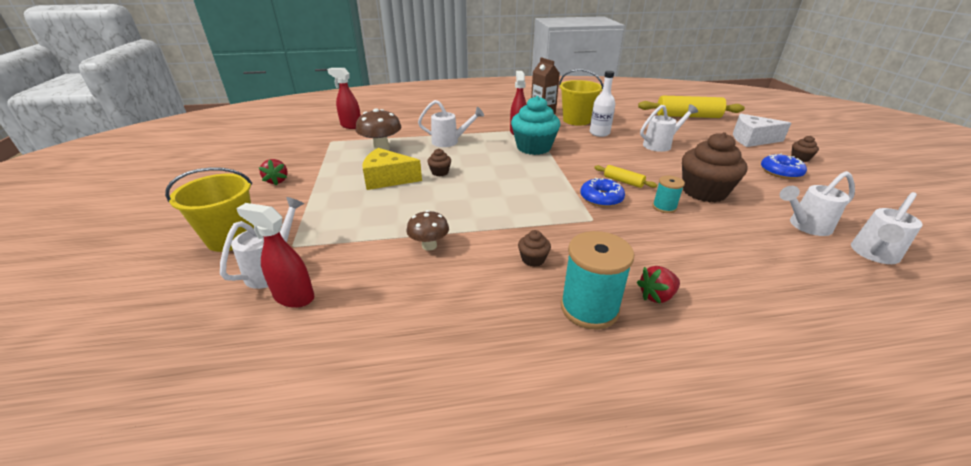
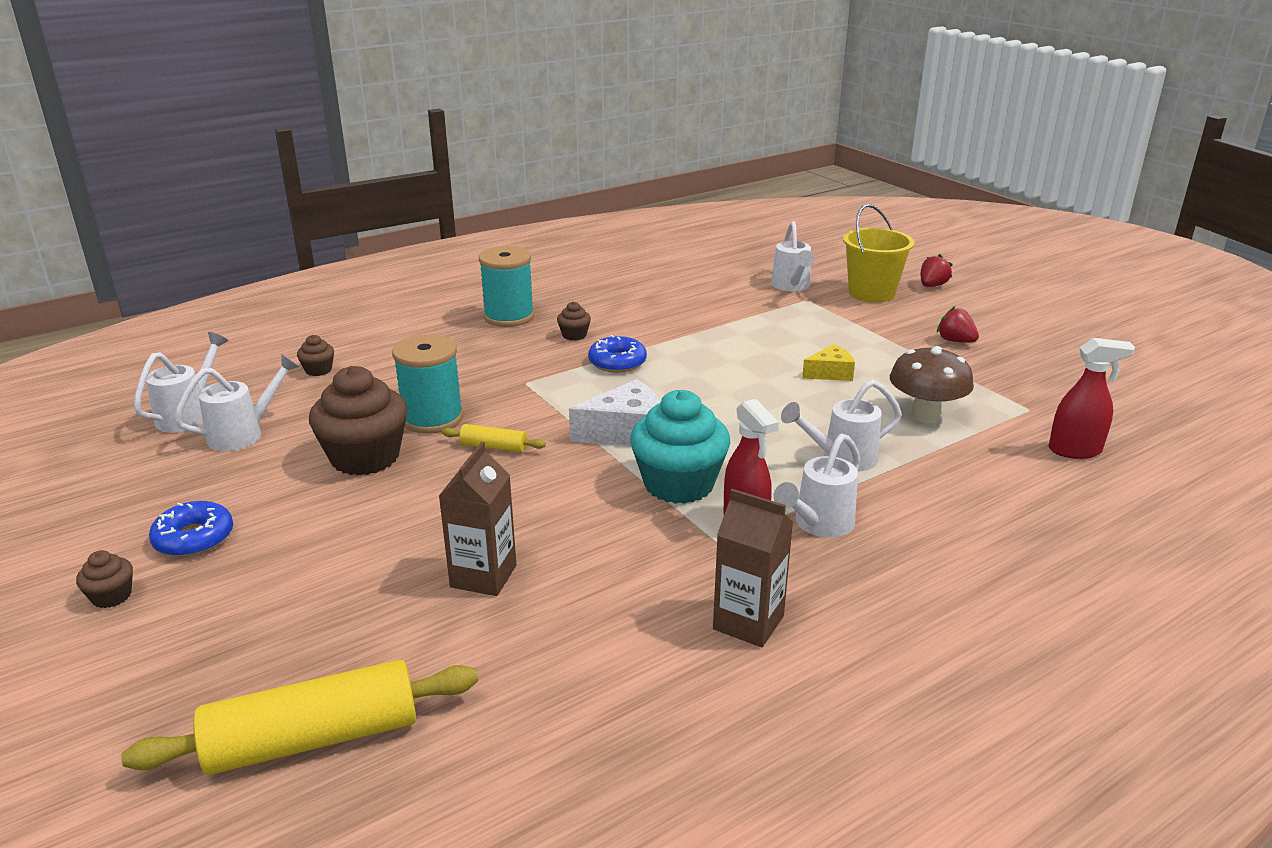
camera: 155 degrees right, 5 degrees down
red spray bottle [236,203,314,308] -> none
yellow cheese [362,148,422,190] -> yellow cheese [802,344,855,381], size x0.61
brown mushroom [406,210,449,251] -> none
brown cupcake [427,149,451,176] -> brown cupcake moved to [297,335,334,376]
yellow bucket [559,69,603,126] -> none
blue donut [580,178,625,207] -> blue donut moved to [588,335,647,373]
white bottle [590,71,615,137] -> none
red strawberry [637,266,680,304] -> red strawberry moved to [921,254,953,287]
white watering can [640,104,698,152] -> white watering can moved to [773,434,860,538]
turquoise spool [652,176,685,213] -> turquoise spool [392,334,463,434], size x1.82
white cheese [733,114,791,147] -> white cheese moved to [569,379,660,446]
none -> brown carton [439,442,516,596]

